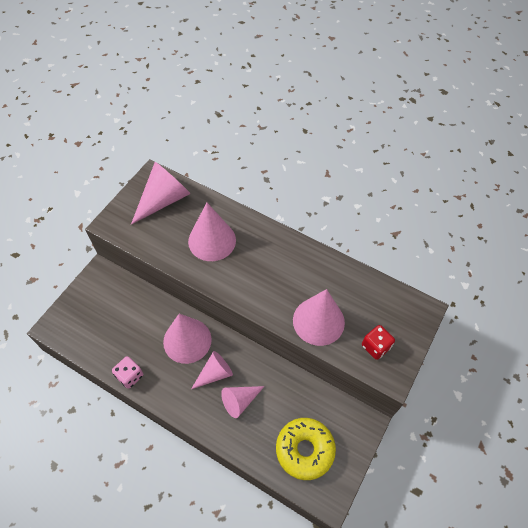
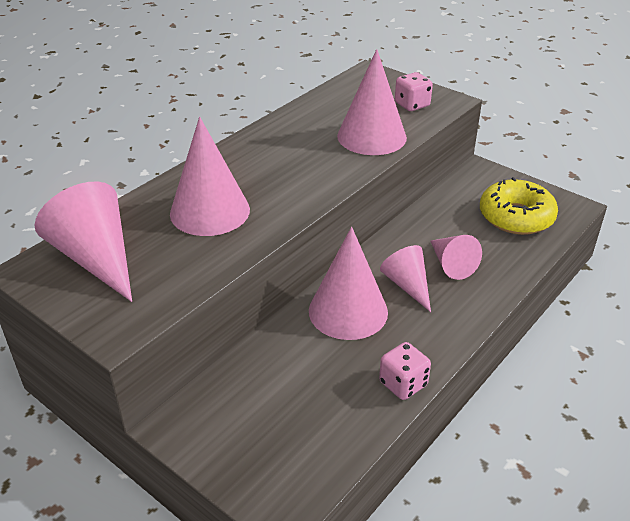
camera: 80 degrees left, 20 degrees down
red dice [362,325,395,360] -> pink dice [395,72,433,111]

